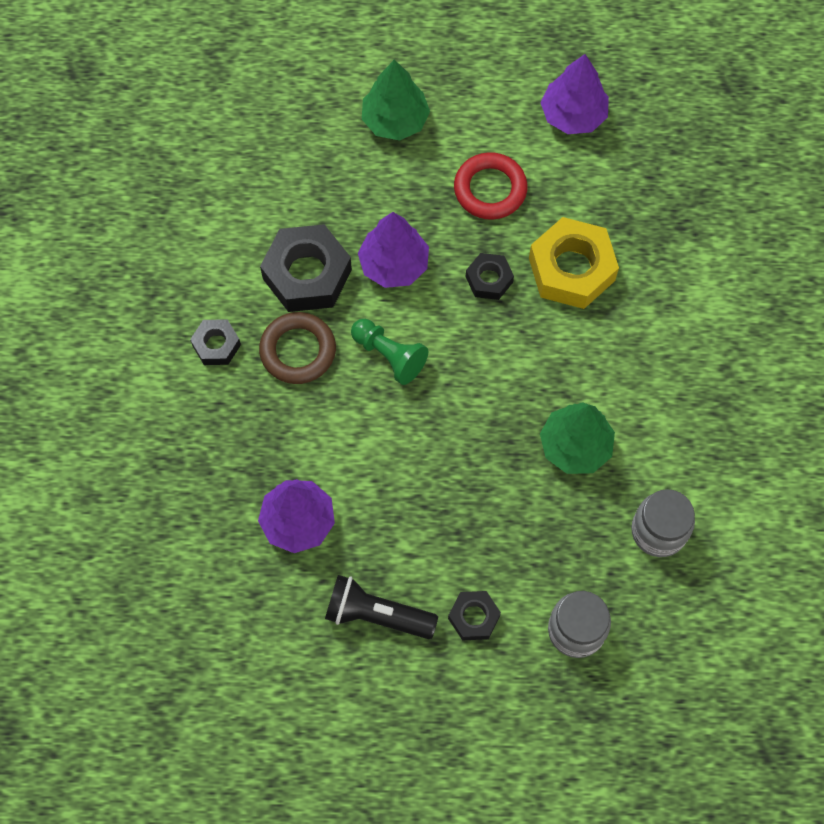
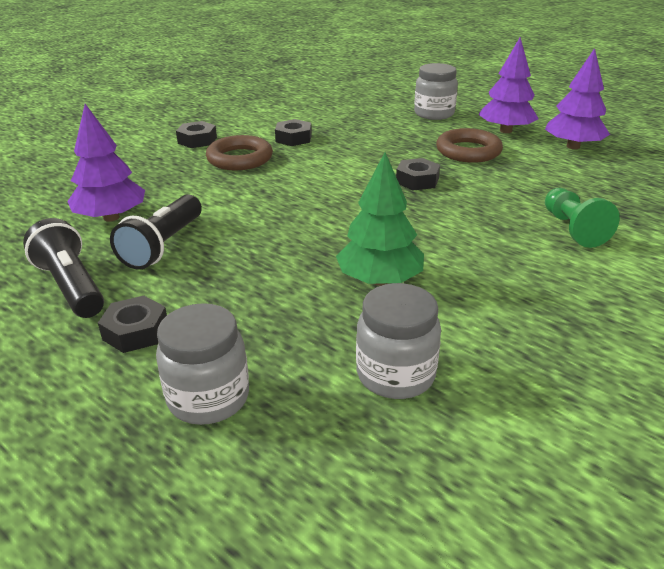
camera: 40 degrees right, 35 degrees down
black nut [260,224,352,312] -> black nut [275,119,312,146], size x0.53
green pawn [351,319,428,385] -> green pawn moved to [545,188,620,248]
purple tree [358,212,429,288] -> purple tree moved to [478,37,539,133]
green tree [362,60,430,141] -> grey jar [414,63,458,120]
red ring [454,152,528,220] -> brown ring [436,128,503,163]
yellow nut [529,217,619,309] -> none
none -> black flashlight [110,194,202,270]

